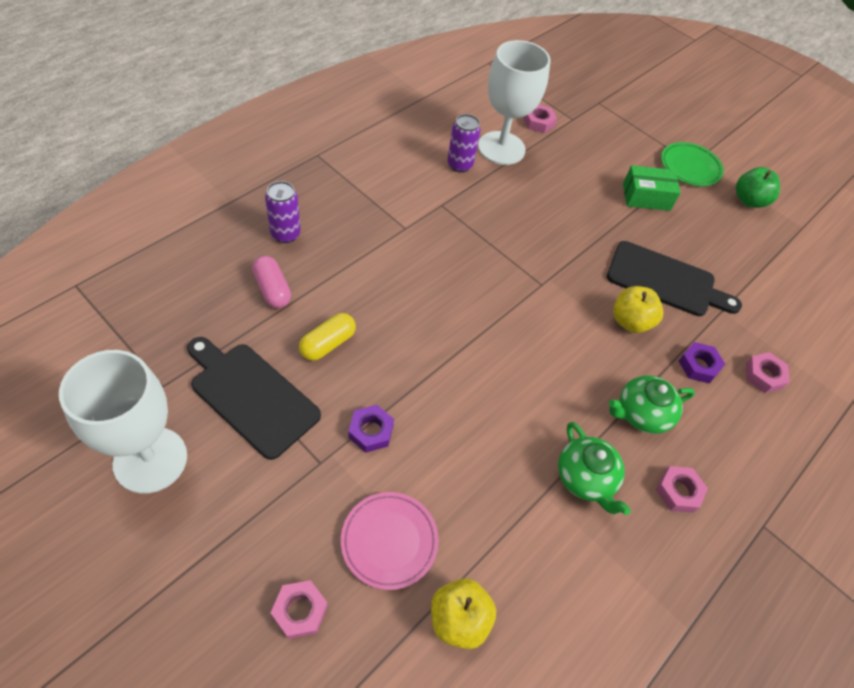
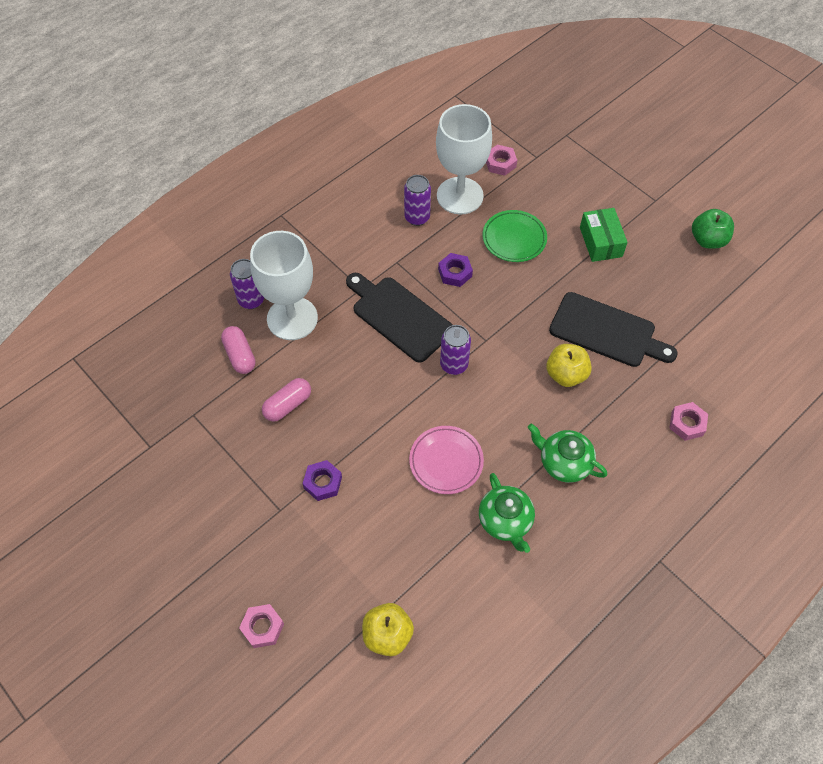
camera: 10 degrees right, 5 degrees up
white goblet [59,350,187,494] -> white goblet moved to [250,231,318,340]
black cutting board [187,337,321,460] -> black cutting board moved to [346,273,453,363]
yellow capsule [299,313,356,361] -> pink capsule [262,378,311,422]
pink plate [341,492,439,590] -> pink plate moved to [409,426,484,494]
green teapot [608,375,695,434] -> green teapot turned 45 degrees clockwise [528,424,608,483]
green box [623,165,681,211] -> green box turned 75 degrees clockwise [580,208,628,262]
pink nut [656,466,708,513] -> none
green plate [661,142,724,186] -> green plate moved to [483,210,547,262]
purple nut [679,342,725,383] -> purple nut moved to [438,253,473,287]
none -> purple can [440,325,471,375]

